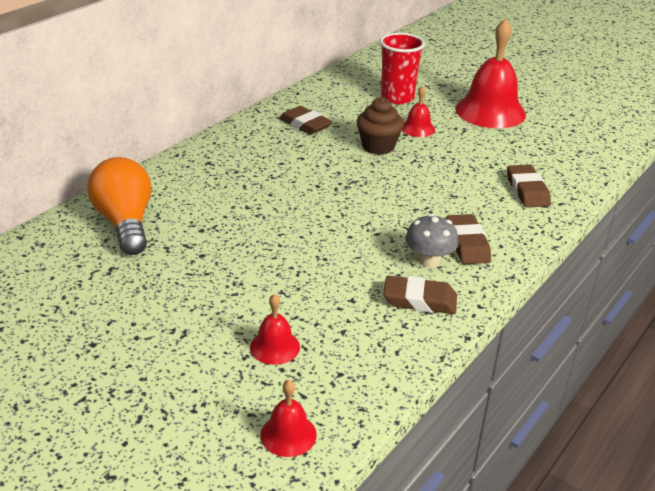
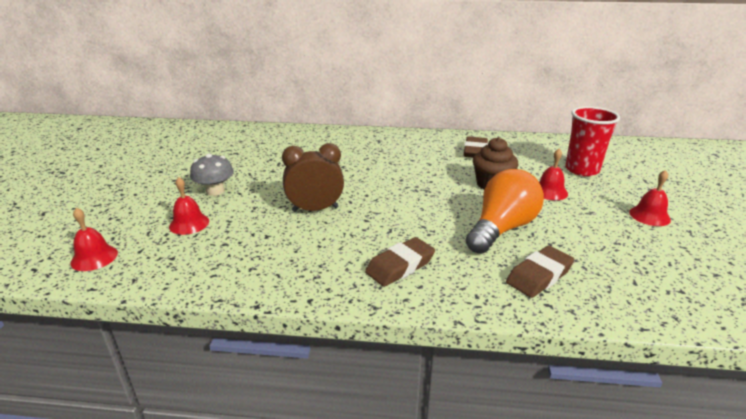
camera: 60 degrees right, 5 degrees down
orange light bulb [87,157,151,255] -> orange light bulb moved to [465,169,544,254]
brown eraser [383,276,457,314] -> none
grey mushroom [405,214,459,267] -> grey mushroom moved to [190,154,234,196]
red bell [455,18,526,128] -> red bell [629,170,671,226], size x0.47
none -> brown clock [282,143,344,212]

